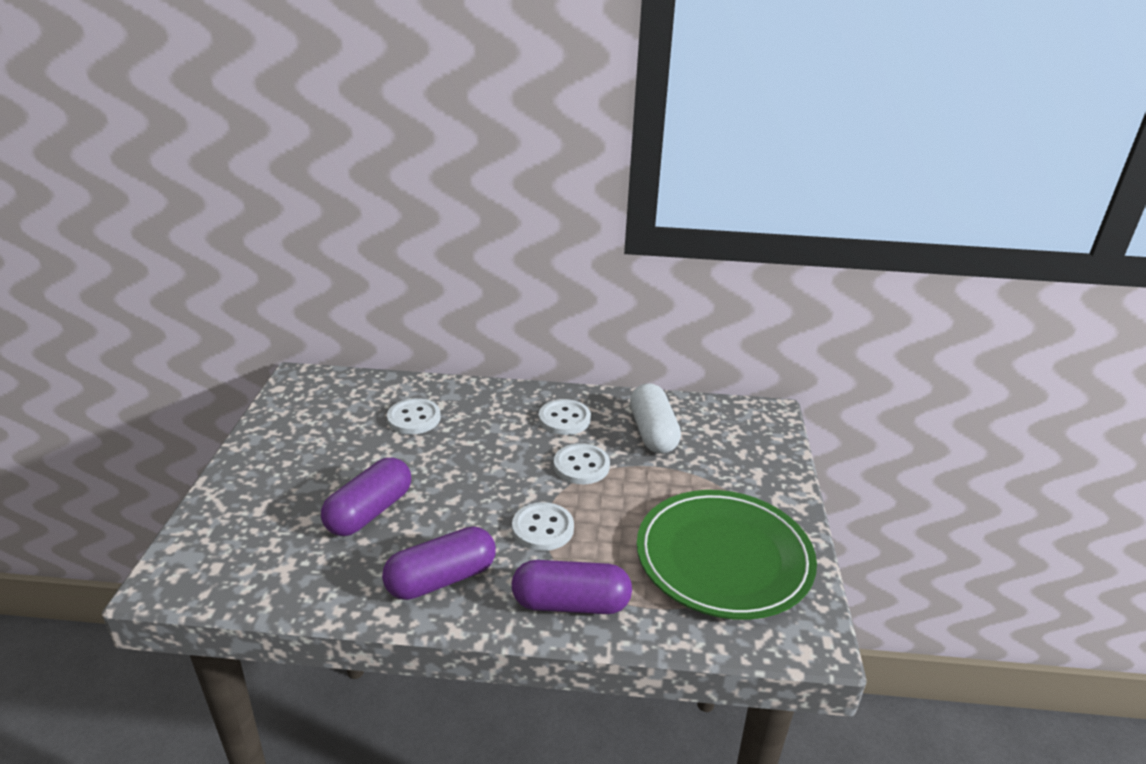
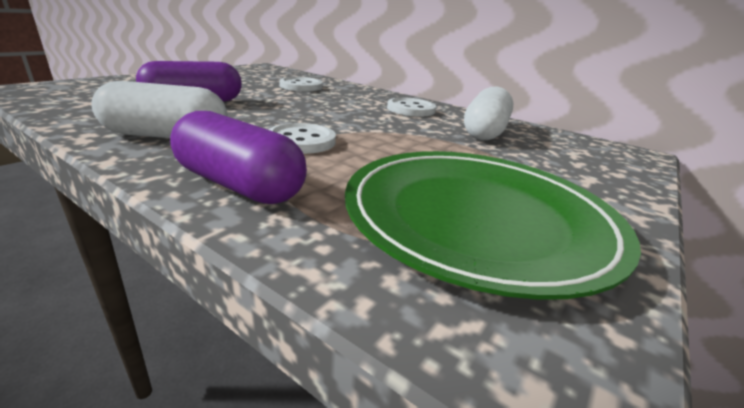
camera: 30 degrees right, 5 degrees down
purple capsule [382,526,496,600] -> white capsule [91,81,228,138]
white button [554,443,610,484] -> none

